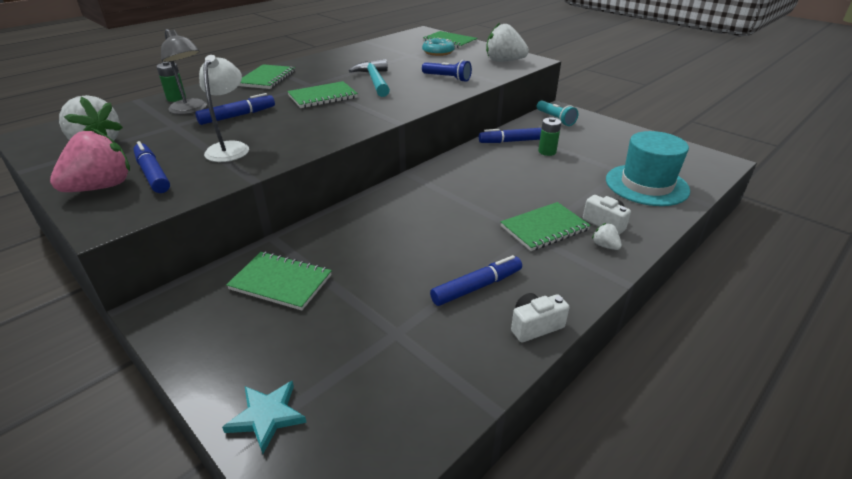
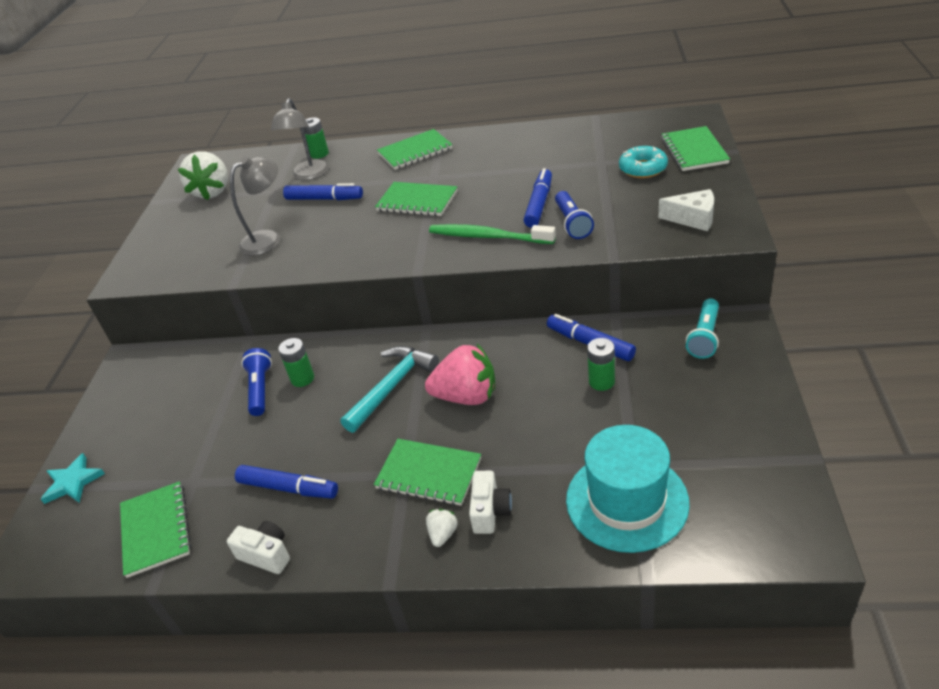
camera: 55 degrees right, 5 degrees up
pink strawberry [50,128,130,192] -> pink strawberry moved to [425,344,495,405]
blue marker [133,141,170,193] -> blue marker moved to [524,168,552,228]
white lamp [199,55,249,162] -> grey lamp [230,157,281,256]
green notebook [226,252,332,310] -> green notebook moved to [120,481,191,578]
turquoise hammer [349,59,390,97] -> turquoise hammer moved to [340,346,439,433]
white strawberry [486,23,529,62] -> white cheese [659,189,714,231]
none -> blue flashlight [241,348,272,416]
none -> green battery [278,338,314,387]
none -> green toothbrush [429,224,556,244]

